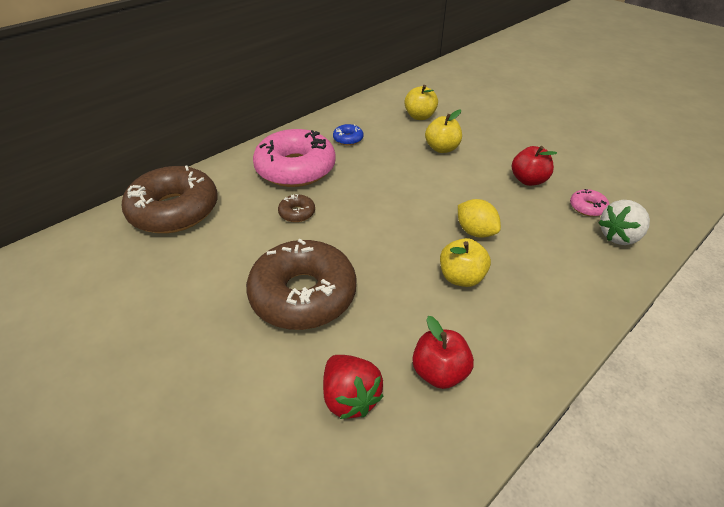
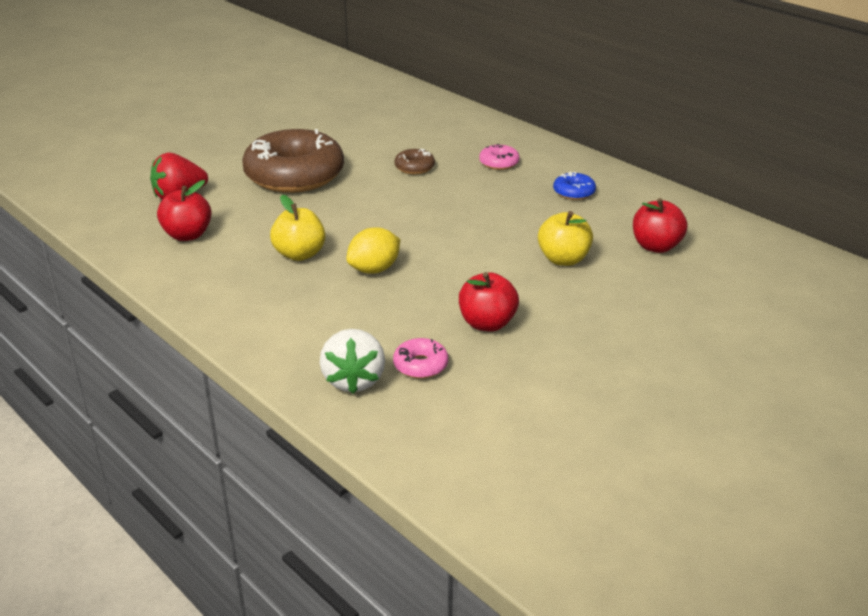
camera: 90 degrees right, 10 degrees down
brown donut [121,166,218,233] -> none
pink donut [253,129,336,187] -> pink donut [479,144,520,170], size x0.41
yellow apple [404,85,438,120] -> red apple [633,198,688,253]
white strawberry [598,200,650,245] -> white strawberry turned 150 degrees counterclockwise [320,329,385,394]

